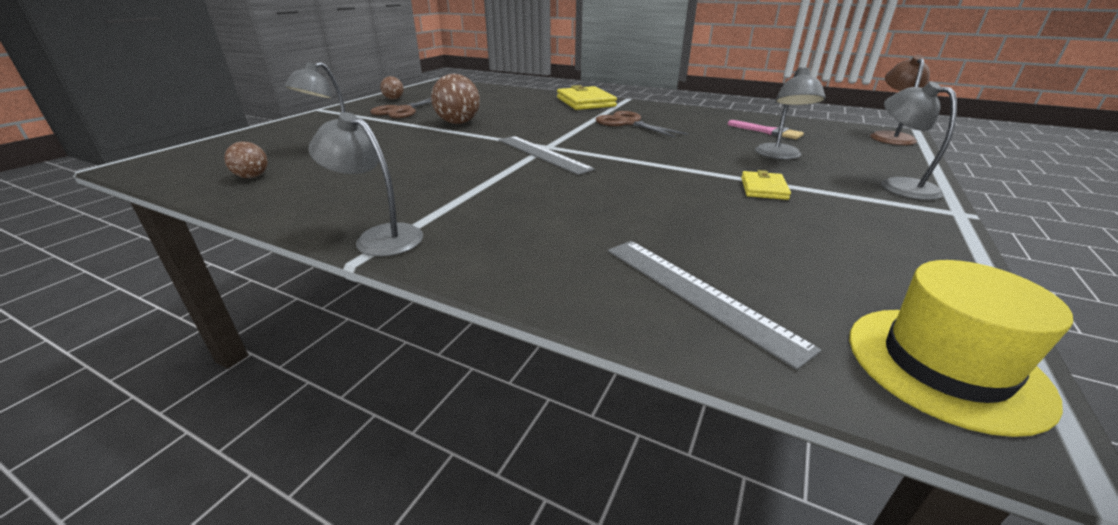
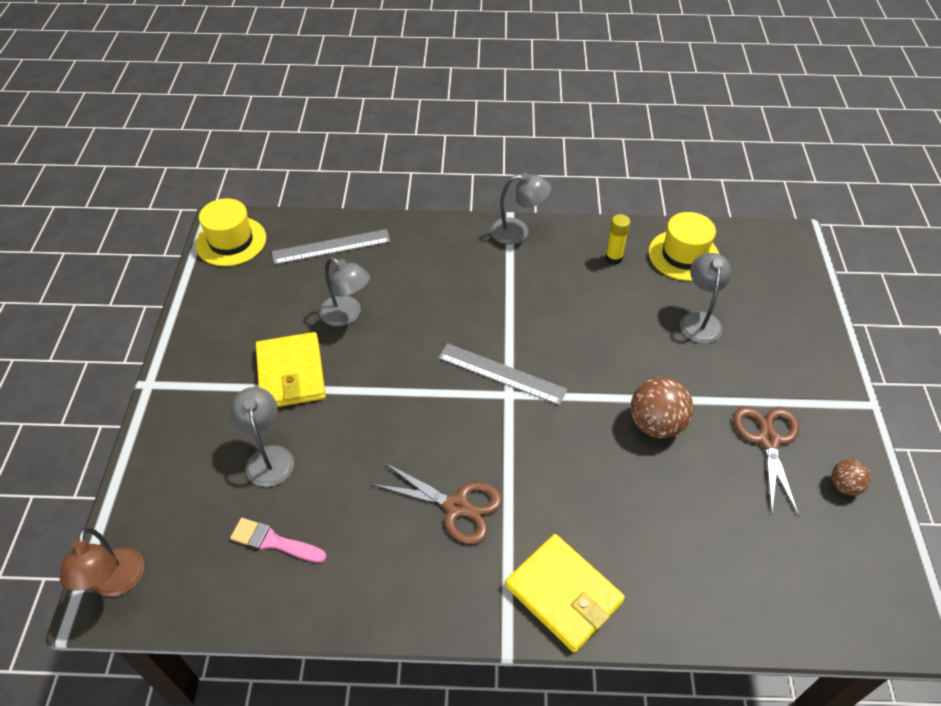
camera: 155 degrees right, 20 degrees up
brown ball [224,142,268,178] -> yellow hat [648,212,719,281]
grey ruler [608,241,822,370] -> grey ruler turned 45 degrees counterclockwise [272,229,391,265]
yellow wallet [741,170,791,200] -> yellow wallet [256,332,326,407], size x1.86
grey lamp [881,82,957,200] -> grey lamp moved to [319,257,370,326]
none -> yellow glue stick [605,214,631,264]

